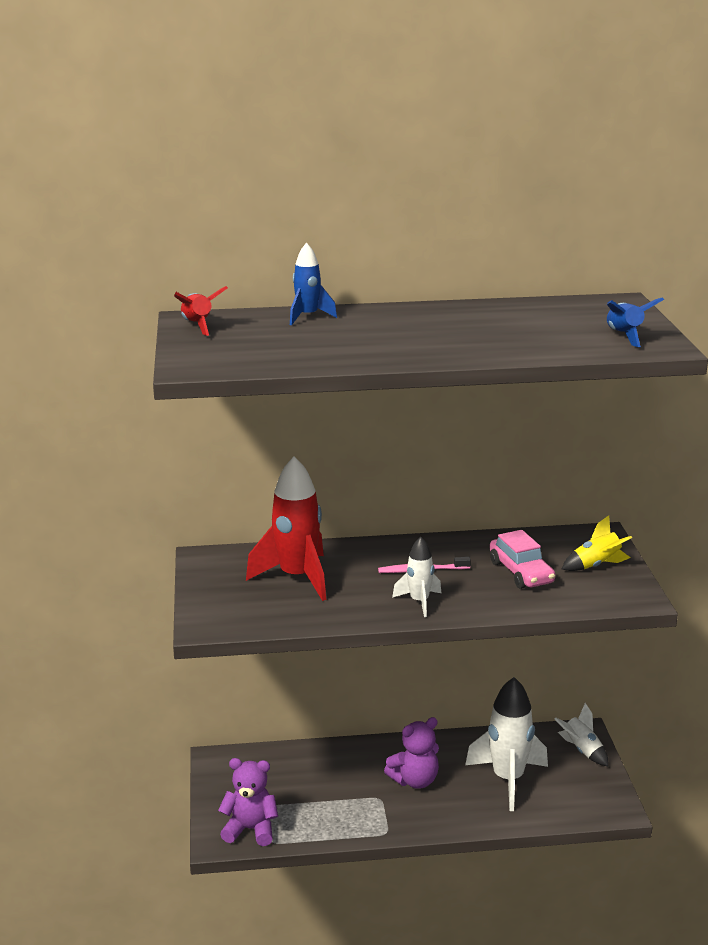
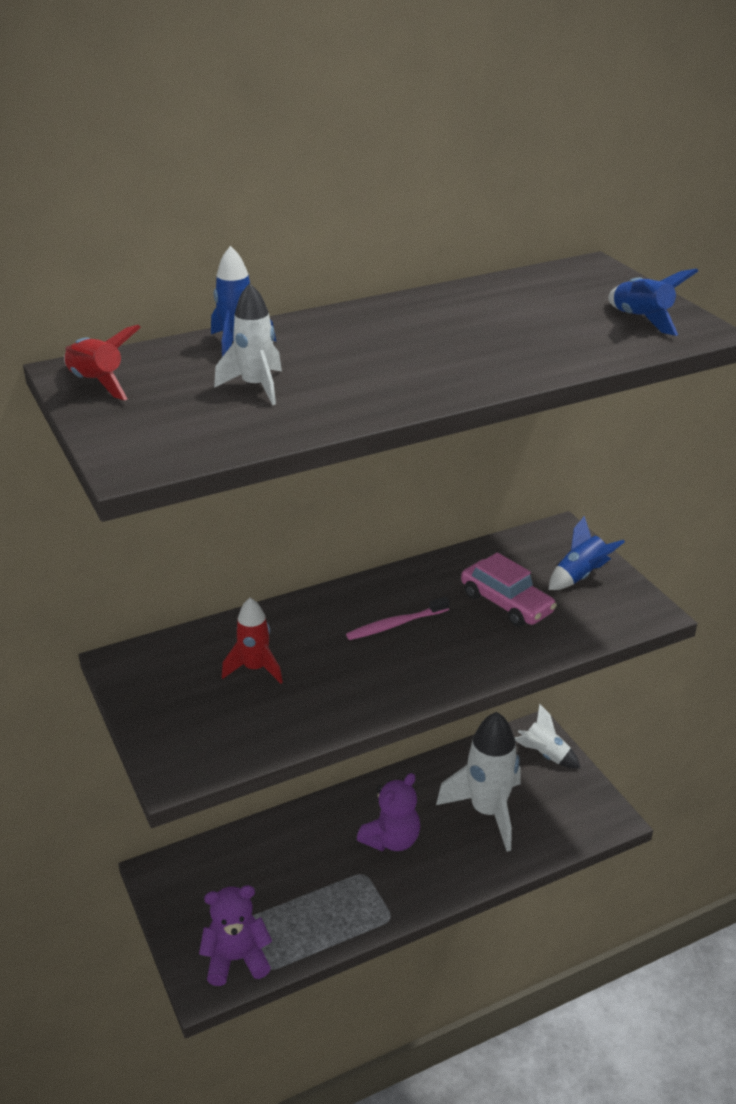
camera: 20 degrees left, 10 degrees up
red rocket [246,457,326,601] -> red rocket [222,598,283,684], size x0.54
white rocket [392,537,441,617] -> white rocket moved to [214,283,282,405]
yellow rocket [562,516,632,571] -> blue rocket [549,516,625,590]

